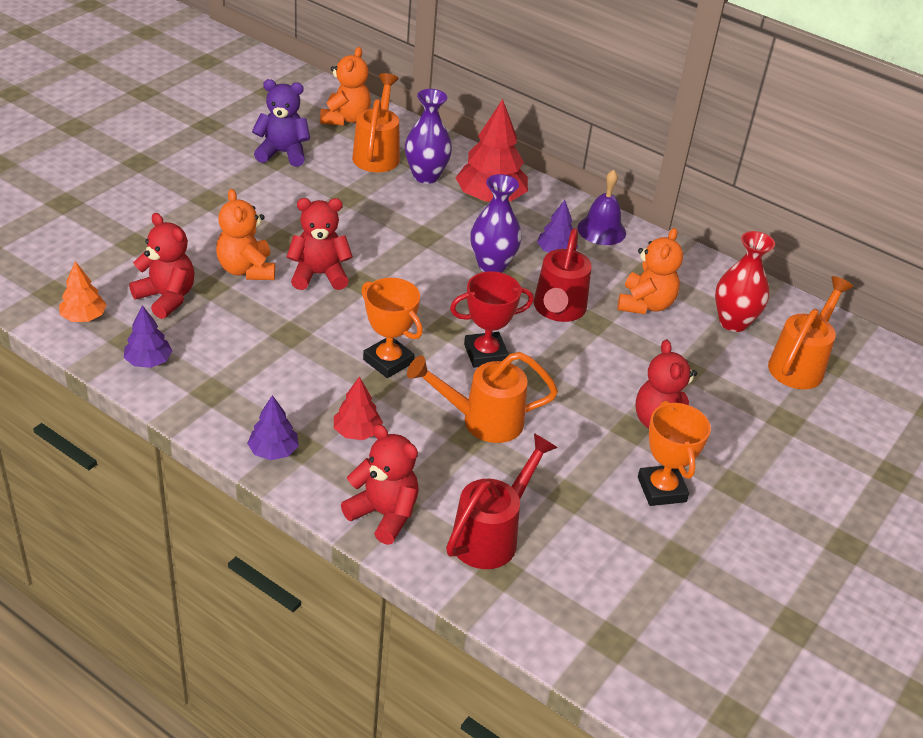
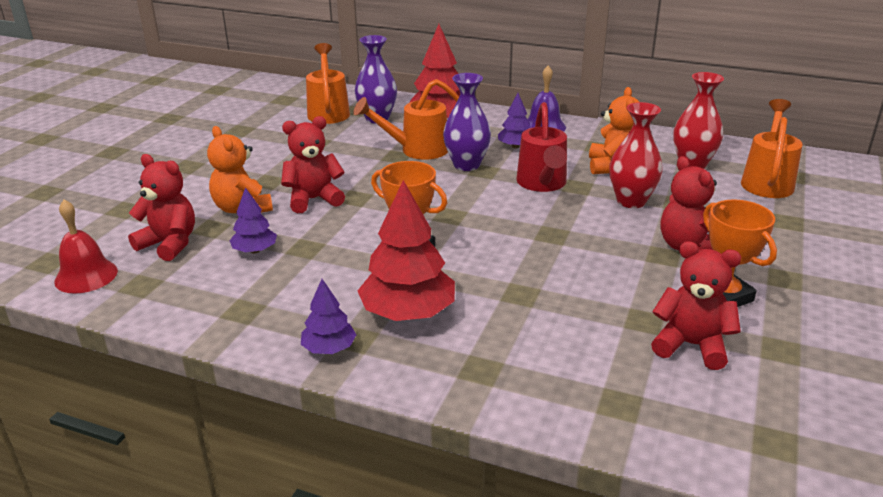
camera: 10 degrees left, 10 degrees down
orange tree [59,261,107,322] -> red bell [54,200,118,294]
purple tree [124,305,172,368] -> purple tree moved to [229,187,277,253]
purple teddy bear [252,79,310,167] -> none
orange teddy bear [320,47,371,126] -> none
red tree [334,376,383,440] -> red tree [358,180,455,321], size x1.86
red teddy bear [341,424,419,545] -> red teddy bear moved to [651,241,741,370]
orange watering can [407,352,558,443] -> orange watering can moved to [353,79,459,160]
red watering can [446,433,558,569] -> none
red trophy [450,271,534,368] -> none
none -> red vase [609,102,663,208]

